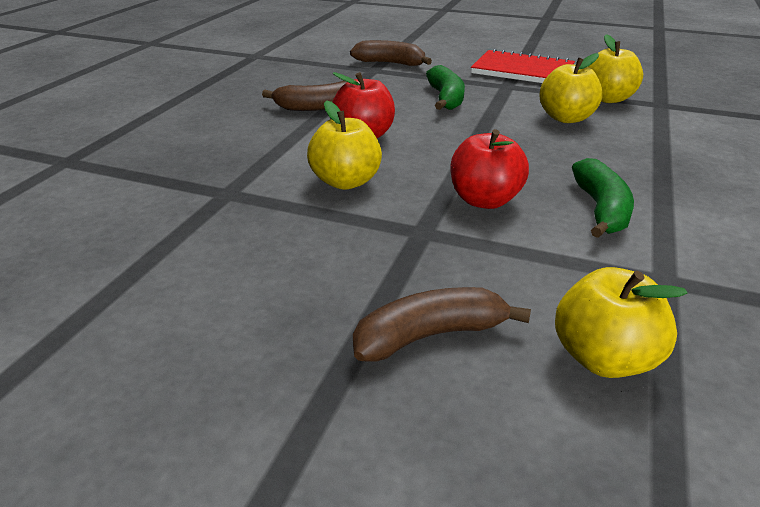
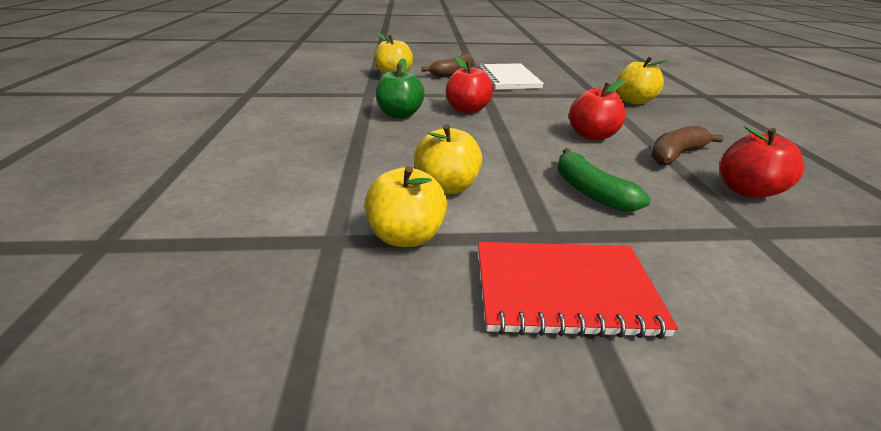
camera: 155 degrees right, 0 degrees up
yellow apple [307,100,382,190] -> yellow apple moved to [616,57,670,105]
brown banana [350,40,432,66] -> none
green banana [572,158,634,238] -> green apple [376,58,425,119]
none -> white notebook [478,63,544,90]
none -> red apple [720,126,804,198]

